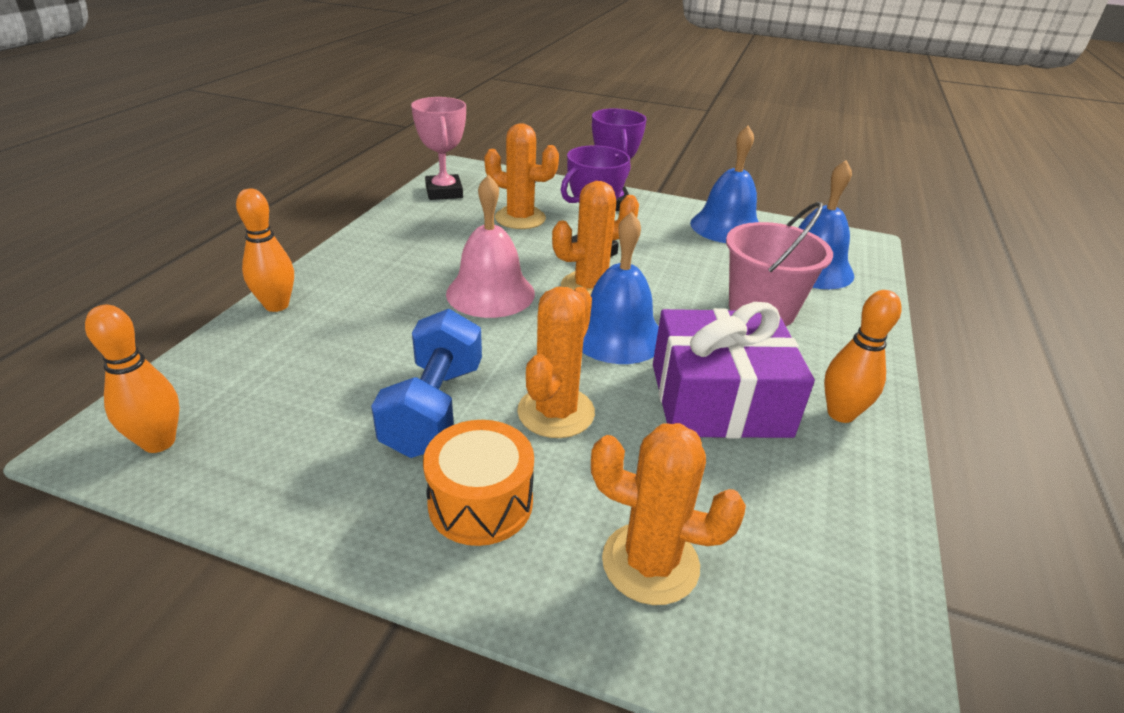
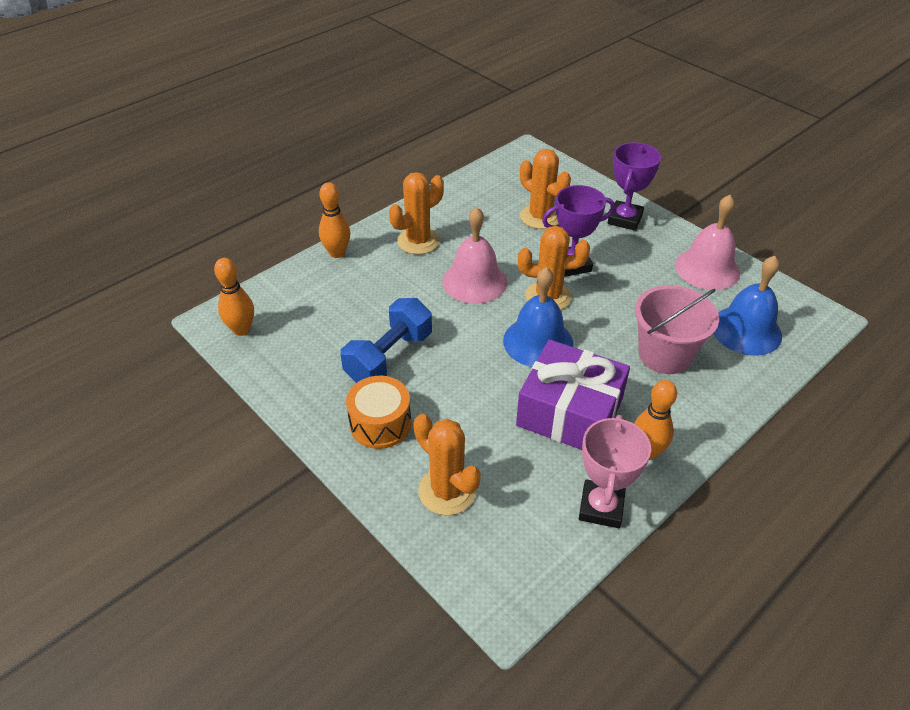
camera: 30 degrees right, 10 degrees up
pink trophy [411,97,466,200] -> pink trophy moved to [579,415,651,528]
orange cactus [517,287,595,438] -> orange cactus moved to [389,172,444,254]
blue bell [690,126,759,243] -> pink bell [675,195,740,290]

